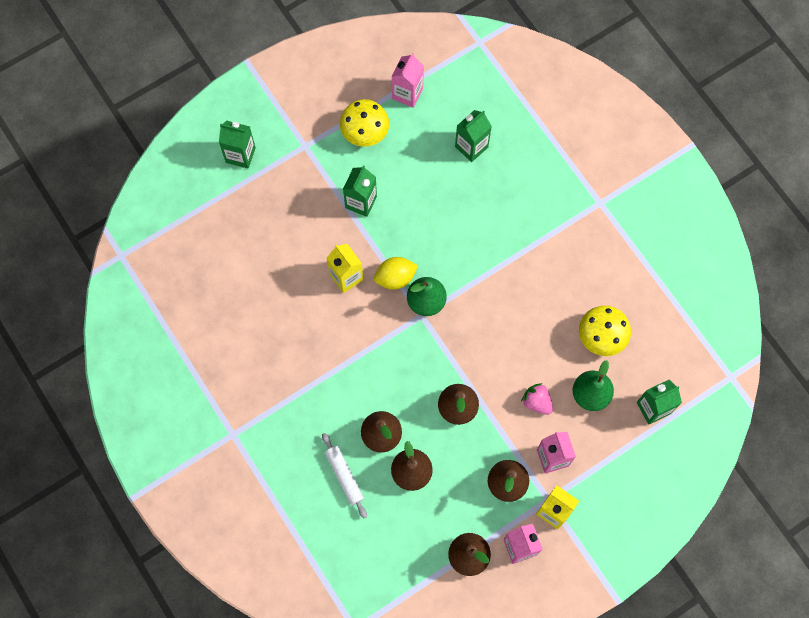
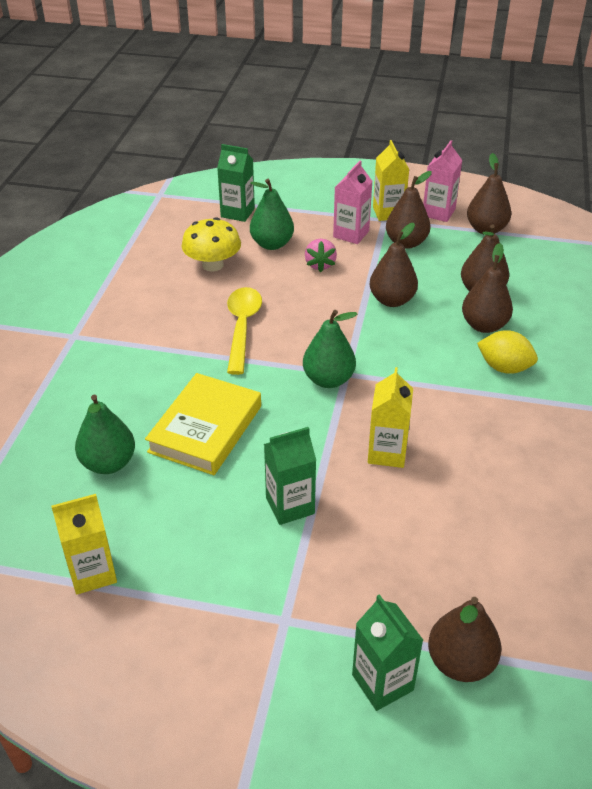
camera: 135 degrees left, 30 degrees down
white rolling pin [322,433,367,518] -> none
yellow mushroom [340,99,389,147] -> none
yellow lemon [374,257,418,290] -> yellow lemon moved to [477,330,538,374]
pink carton [391,53,424,108] -> yellow carton [51,494,117,594]
green carton [455,110,492,162] -> green pear [75,395,135,474]
none -> yellow book [145,373,261,475]
none -> yellow spoon [227,287,262,375]
none -> brown pear [428,597,501,682]

